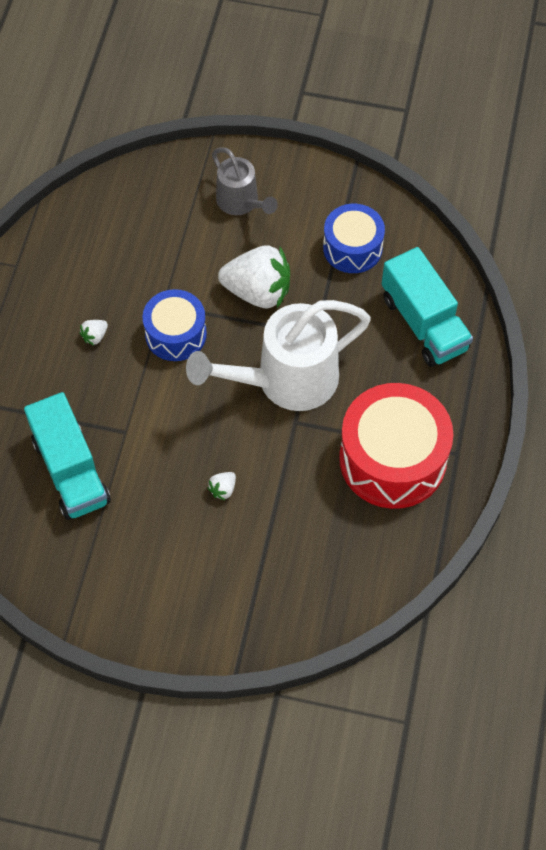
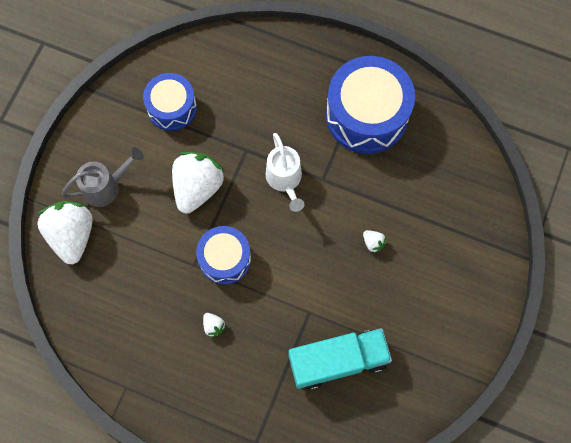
camera: 80 degrees left, 10 degrees up
white watering can [186,300,371,411] -> white watering can [266,133,304,212], size x0.56
red drum [339,383,453,509] -> blue drum [326,56,415,154]
turquoise truck [382,247,473,367] -> none
none -> white strawberry [37,201,93,264]

